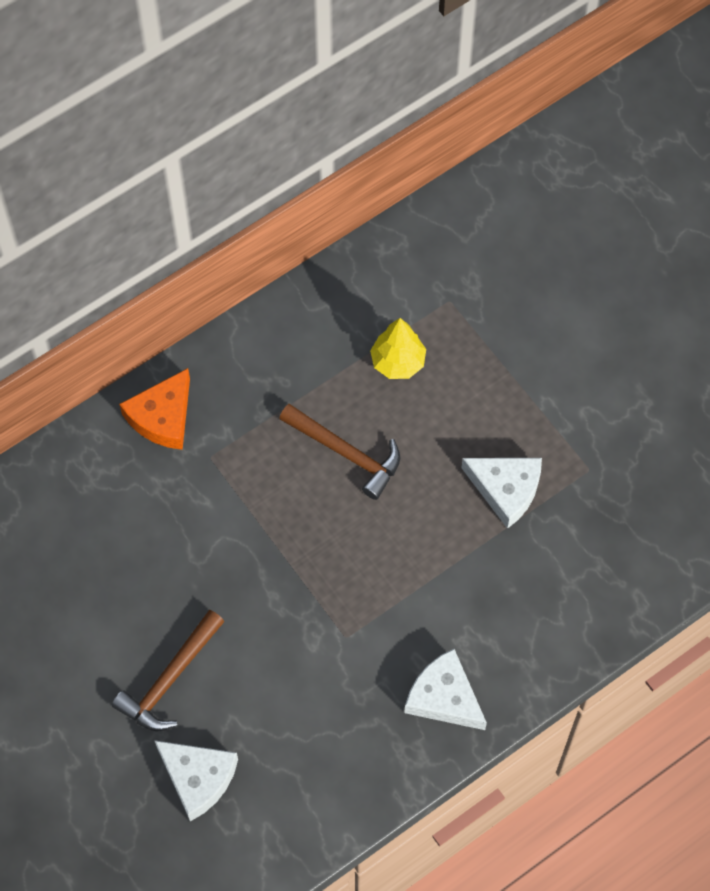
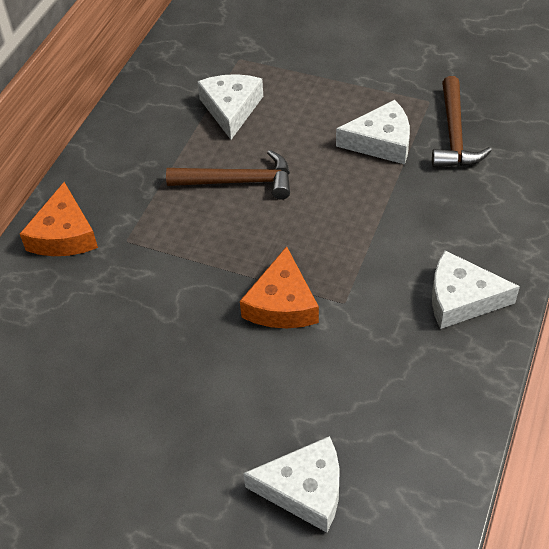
camera: 30 degrees left, 15 degrees down
brown hammer [112,610,224,731] -> brown hammer moved to [432,76,492,167]
yellow tree [370,318,426,379] -> white cheese [197,74,263,140]
none -> orange cheese [240,246,319,328]

